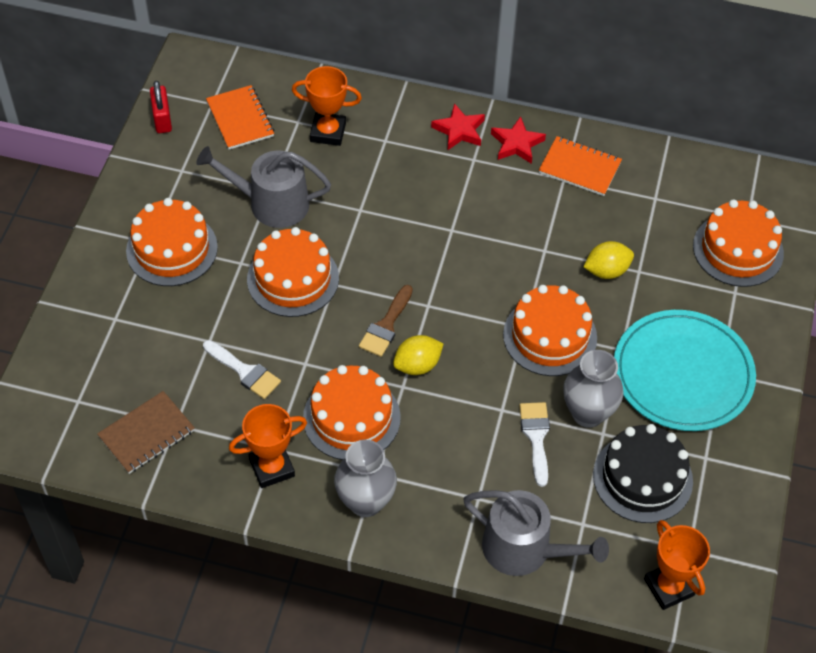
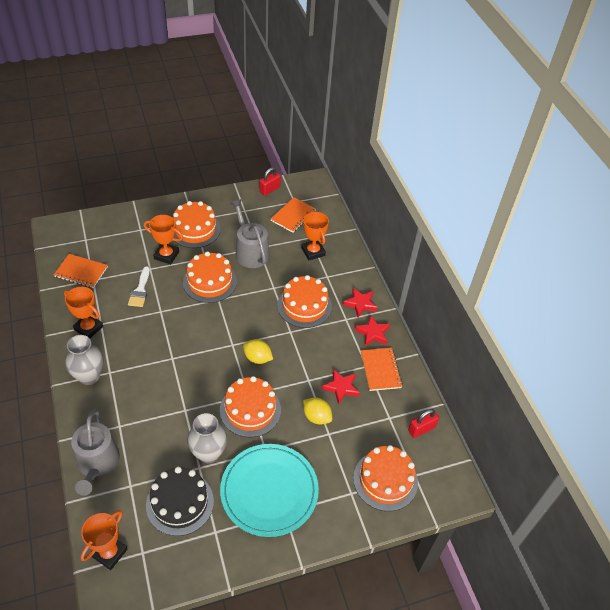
camera: 55 degrees right, 5 degrees down
brown notebook [97,391,195,474] -> orange notebook [54,254,108,288]
orange cake [303,365,401,460] -> orange cake moved to [277,275,332,328]
brown brush [359,285,413,357] -> none
yellow lemon [393,335,444,375] -> yellow lemon moved to [243,339,273,364]
white brush [519,402,550,487] -> none
none -> orange trophy [144,215,183,264]
none -> red star [322,369,360,404]
none -> red padlock [408,409,439,438]

